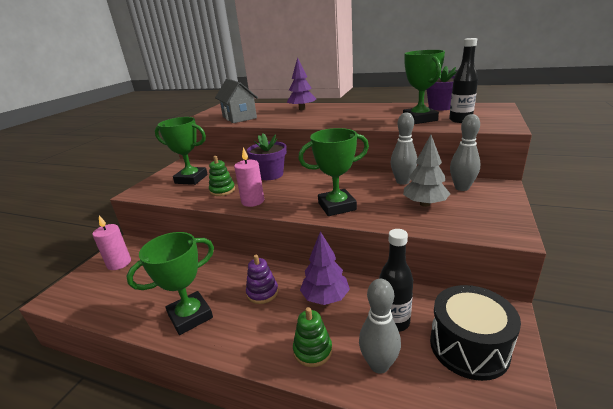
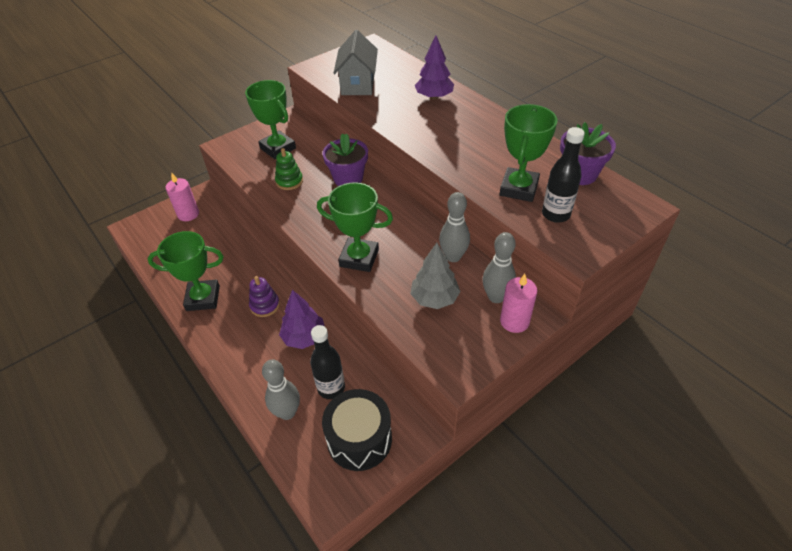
camera: 30 degrees right, 20 degrees up
pink candle [234,147,264,207] -> pink candle moved to [500,274,537,333]
green stacking toy [293,307,332,367] -> none

